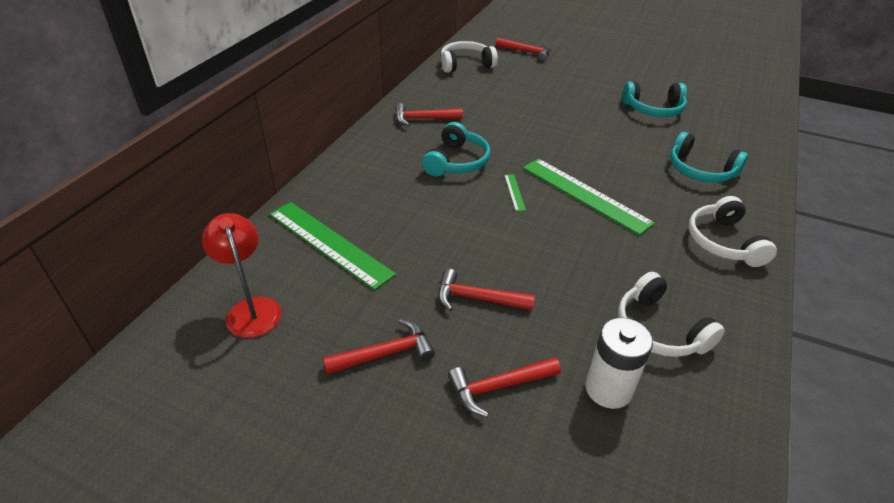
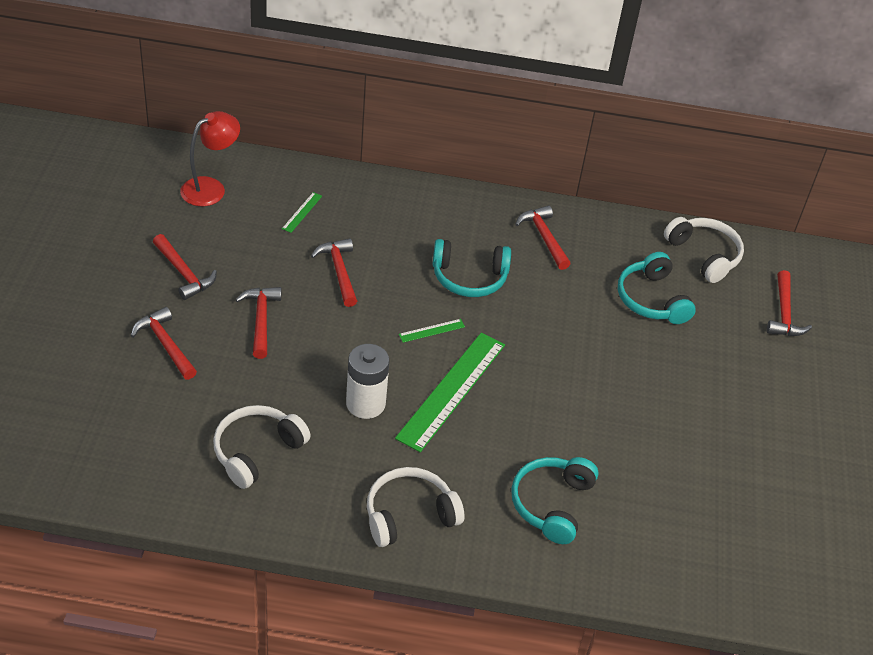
camera: 70 degrees right, 5 degrees up
green ruler [269,202,396,290] -> green ruler [282,192,322,233], size x0.42
white battery [585,318,653,409] -> white battery moved to [346,344,390,419]
turquoise headphones [622,82,687,117] -> turquoise headphones moved to [618,252,696,324]
none -> red hammer [311,238,357,307]

